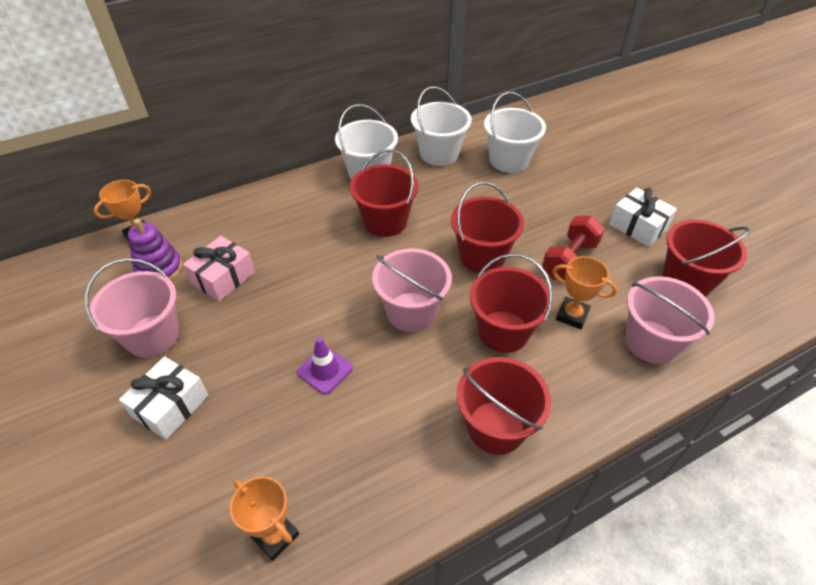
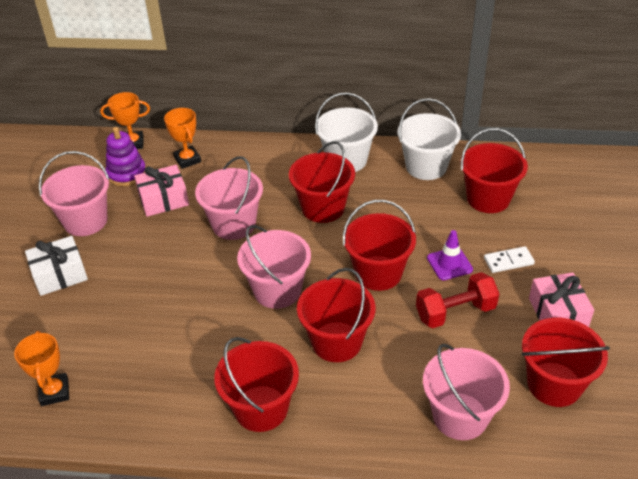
camera: 35 degrees right, 5 degrees down
purple traffic cone [297,337,353,395] -> purple traffic cone moved to [427,230,473,280]
white bucket [484,92,546,173] -> red bucket [460,128,528,213]
orange trophy [552,256,617,329] -> orange trophy moved to [164,108,201,169]
white gift [609,188,677,247] -> pink gift [529,272,594,327]
none -> pink bucket [195,156,263,240]
none -> white domino [484,246,535,273]

